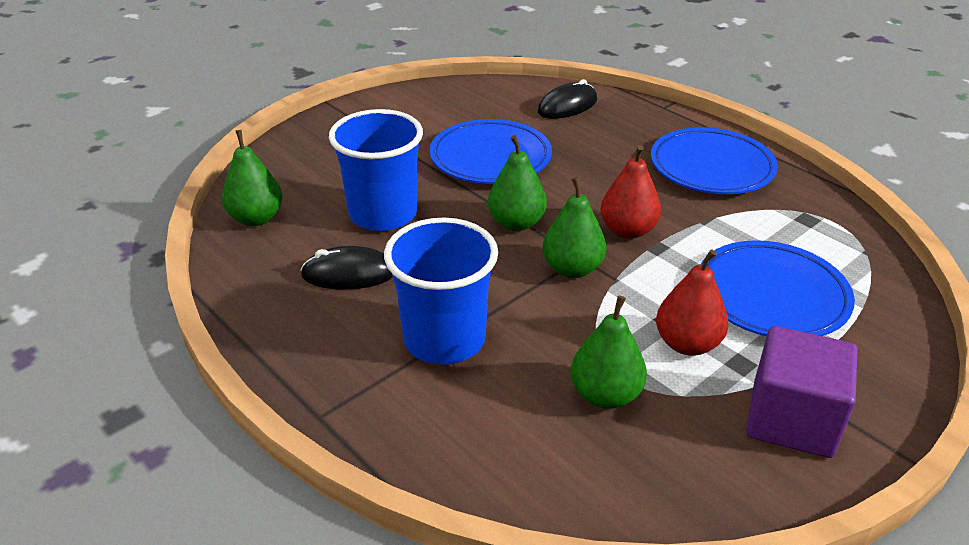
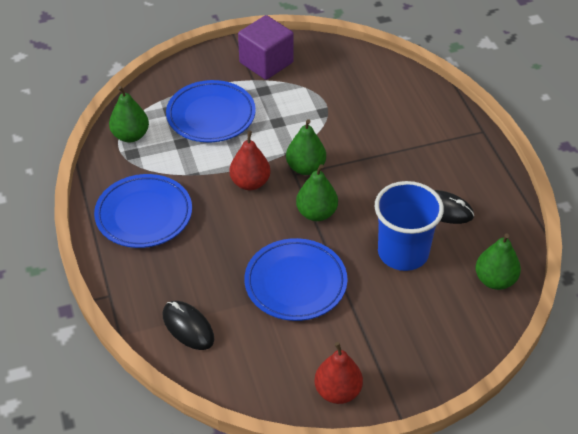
camera: 155 degrees left, 10 degrees up
blue cup [384,218,498,365] -> none
black mouse [538,79,597,119] -> black mouse turned 60 degrees clockwise [162,301,214,350]
green pear [571,295,647,409] -> green pear moved to [109,86,149,143]
red pear [656,250,729,356] -> red pear moved to [314,342,363,404]

